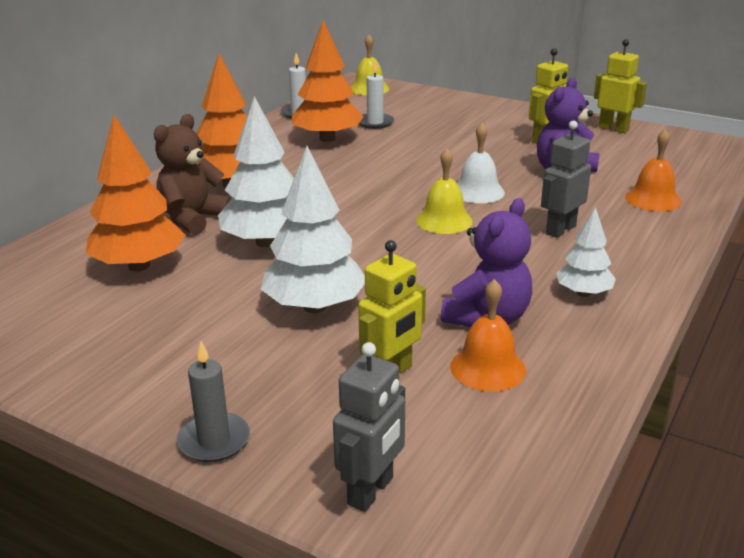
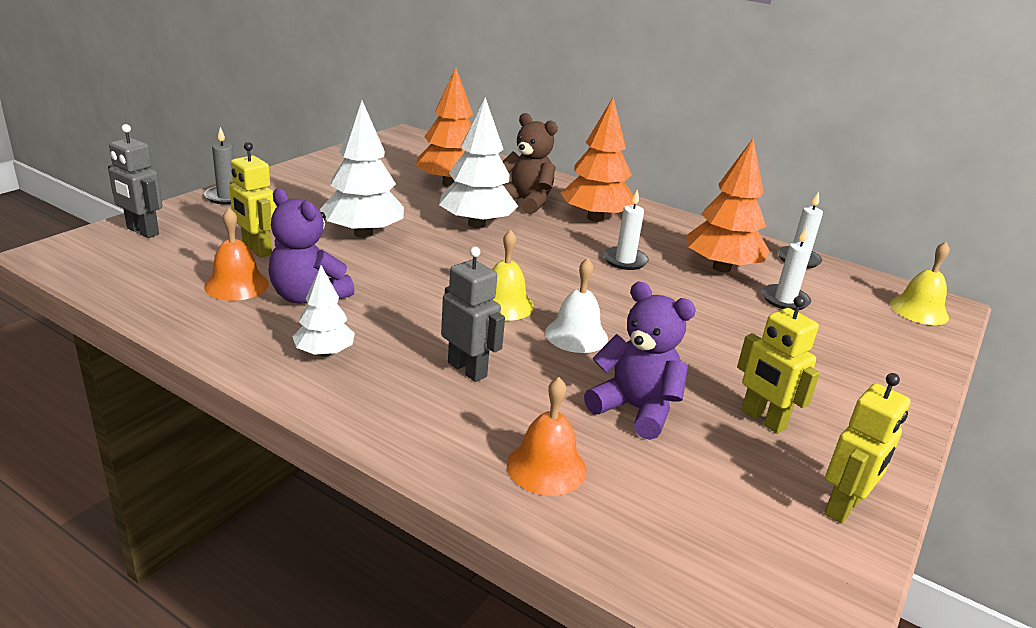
camera: 90 degrees right, 0 degrees up
none -> white candle [603,189,649,270]

